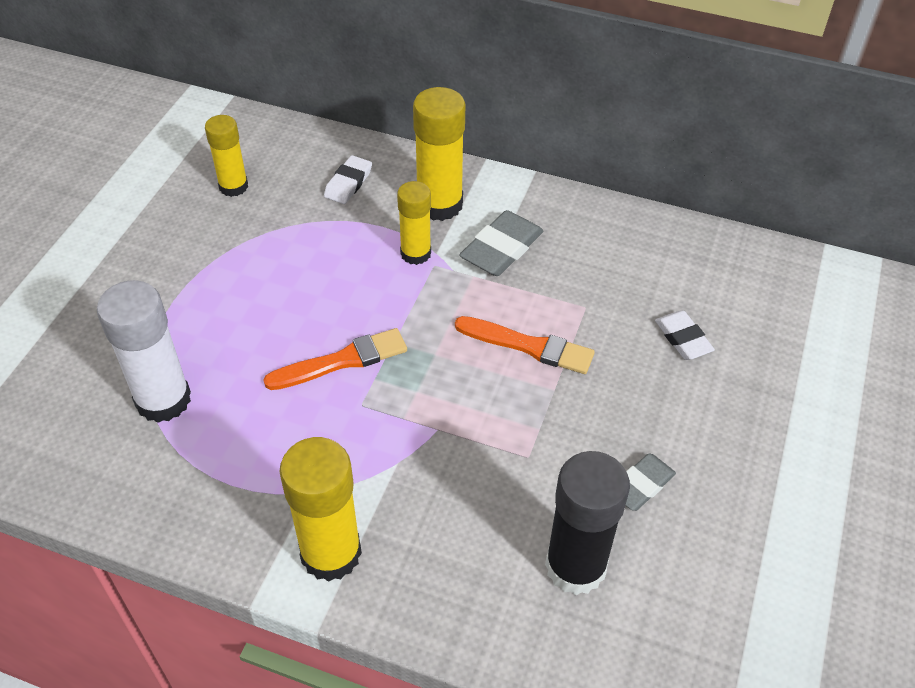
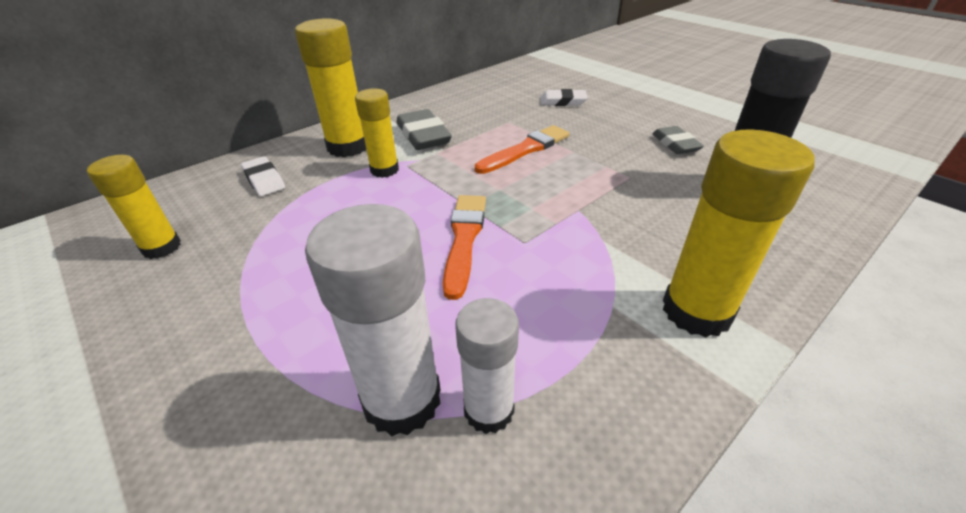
camera: 60 degrees left, 10 degrees down
none -> white glue stick [455,298,519,434]

